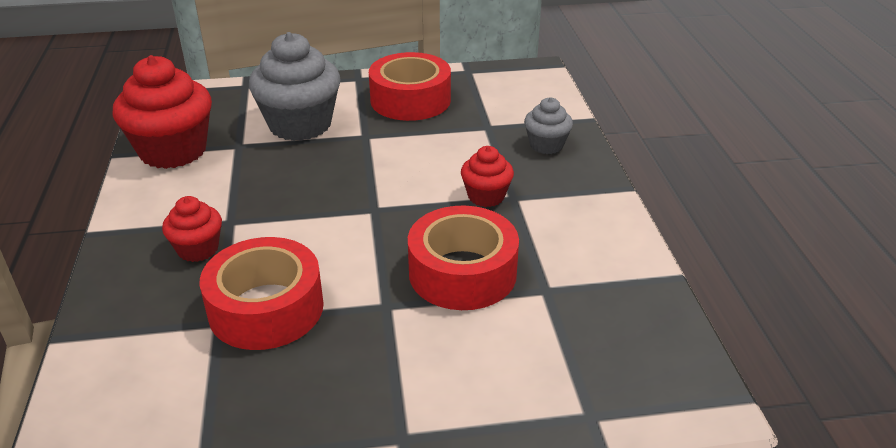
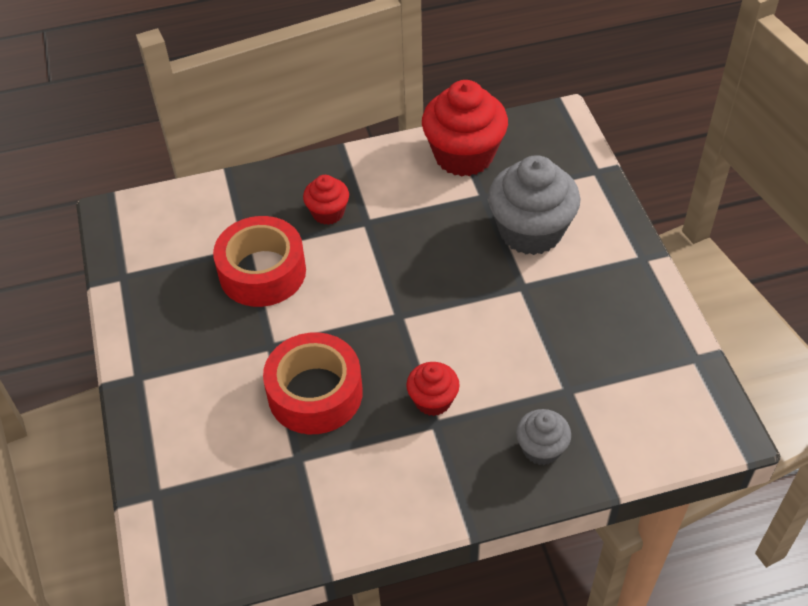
camera: 85 degrees right, 15 degrees up
red tape [369,52,451,121] -> none

